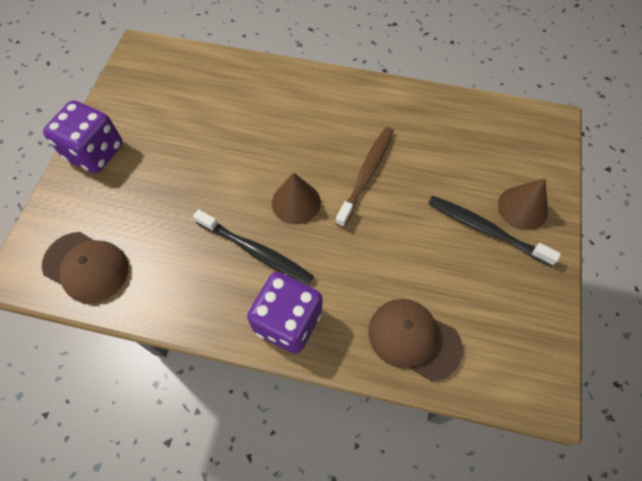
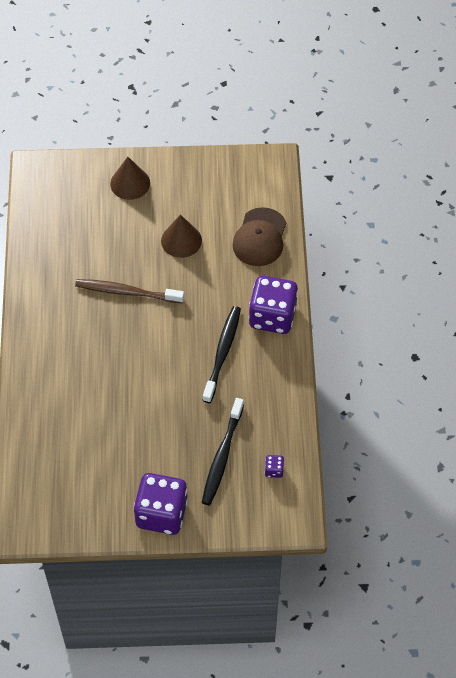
camera: 105 degrees left, 5 degrees down
brown cap [42,232,129,303] -> purple dice [265,455,284,478]
brown cone [272,172,321,224] -> brown cone moved to [161,215,202,258]
black toothbrush [428,196,561,266] -> black toothbrush moved to [202,398,244,505]

